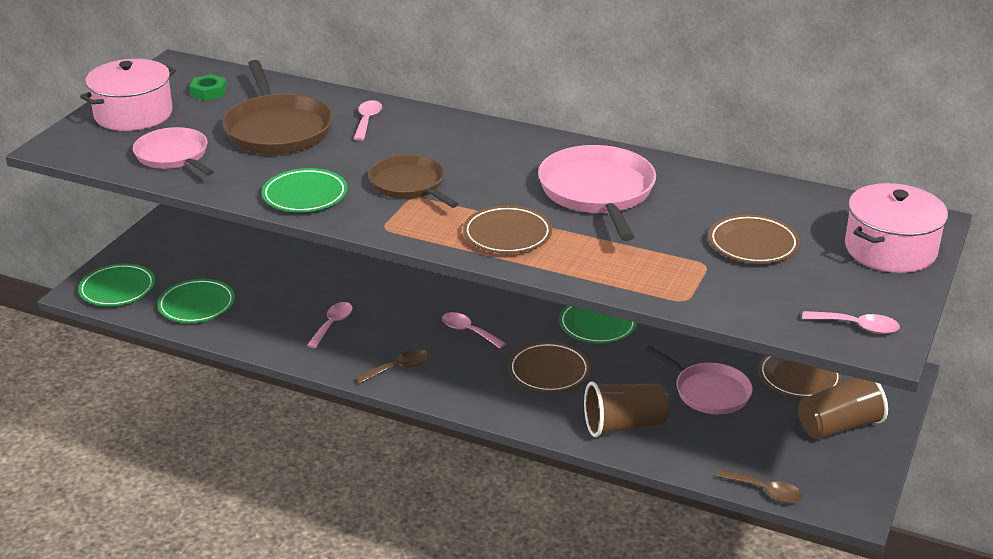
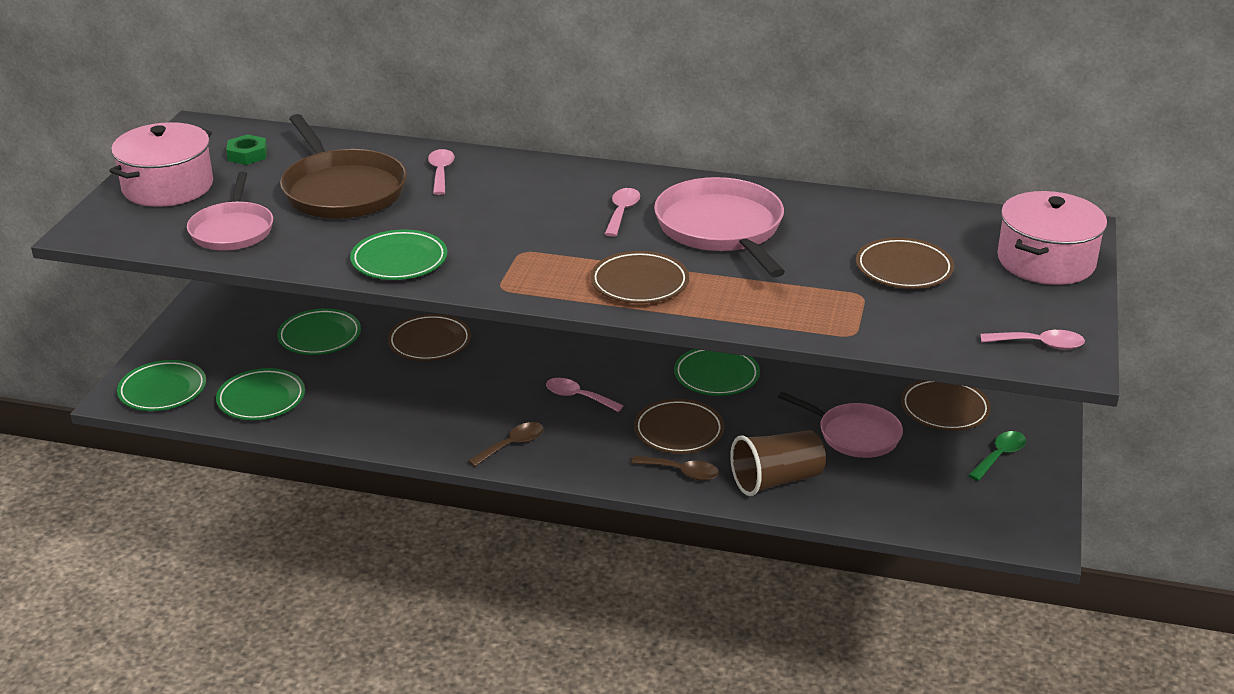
camera: 10 degrees left, 0 degrees up
pink pan [133,127,214,176] -> pink pan turned 135 degrees counterclockwise [187,172,273,250]
pink spoon [307,302,353,348] -> pink spoon moved to [605,188,640,237]
brown pan [368,155,458,208] -> none
brown spoon [717,469,803,503] -> brown spoon moved to [631,456,719,481]
brown cup [798,377,888,439] -> green spoon [968,431,1026,481]
none -> green plate [277,309,361,355]
none -> brown plate [388,314,471,361]

